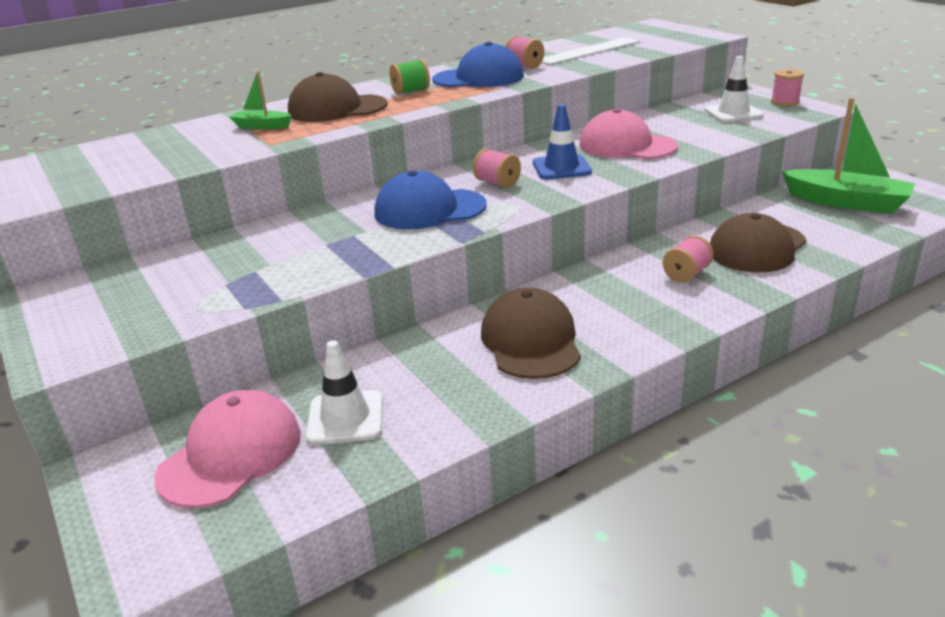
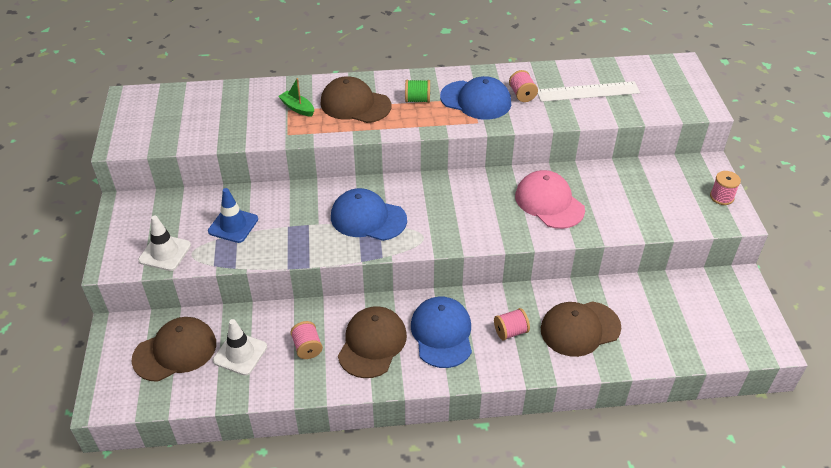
camera: 25 degrees right, 15 degrees up
pink cap [155,390,301,508] -> brown cap [132,317,216,382]
pink spool [473,148,521,188] -> pink spool moved to [290,321,323,359]
blue traffic cone [533,104,592,180] -> blue traffic cone moved to [208,188,258,243]
white traffic cone [705,56,764,122] -> white traffic cone moved to [138,215,191,271]
green boat [782,98,915,214] -> none
none -> blue cap [411,297,472,368]

